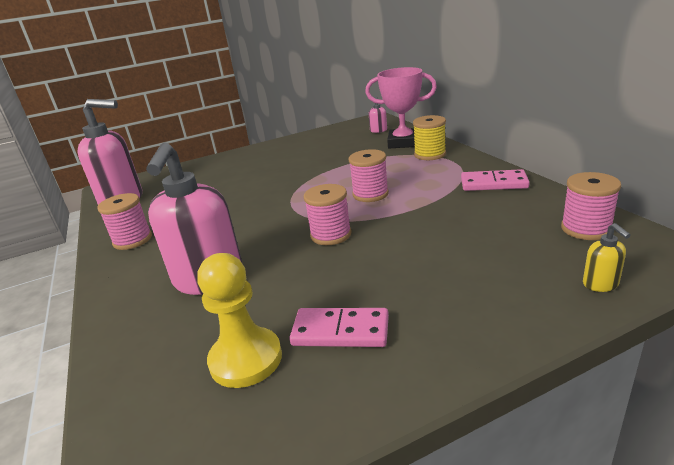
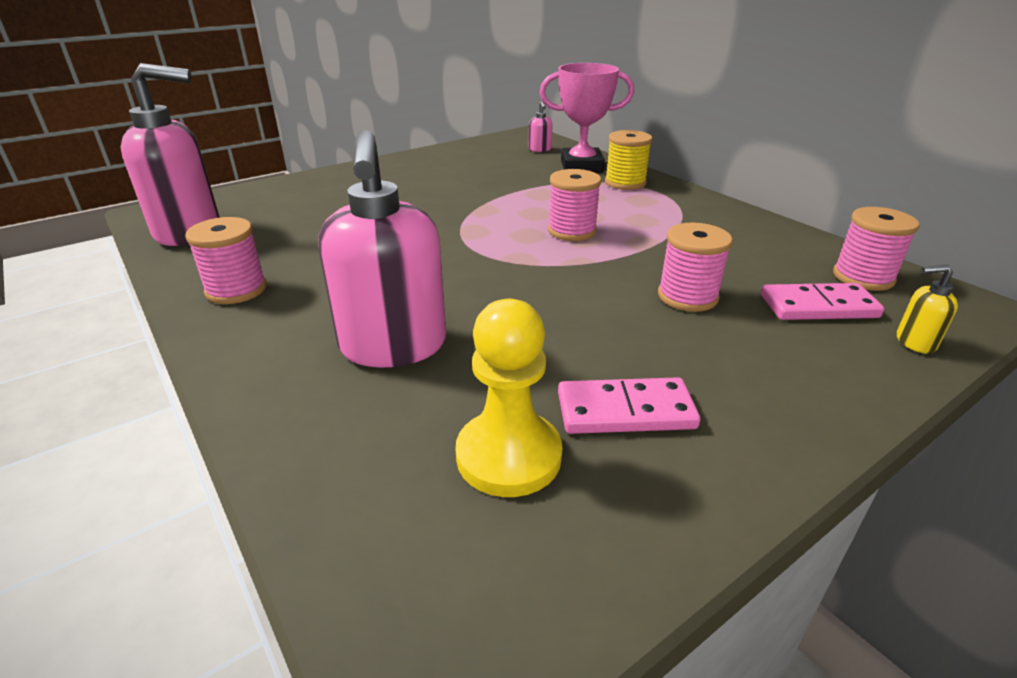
camera: 15 degrees left, 5 degrees up
pink spool [303,184,351,245] -> pink spool moved to [658,223,733,312]
pink domino [461,169,530,191] -> pink domino moved to [761,283,884,320]
yellow soap dispenser [583,223,631,292] -> yellow soap dispenser turned 120 degrees clockwise [897,265,958,354]

